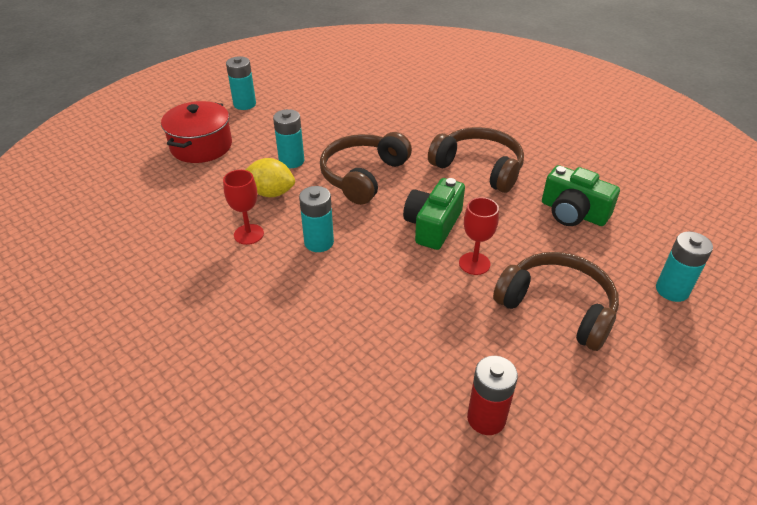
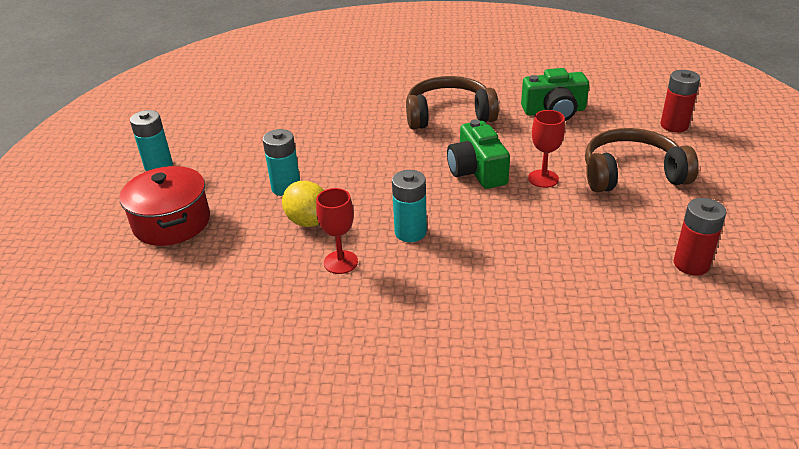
camera: 40 degrees left, 5 degrees down
yellow lemon [246,158,295,197] -> yellow lemon turned 75 degrees clockwise [282,181,324,227]
brown headphones [320,132,412,205] -> none
turquoise battery [656,232,713,302] -> red battery [660,70,700,132]

